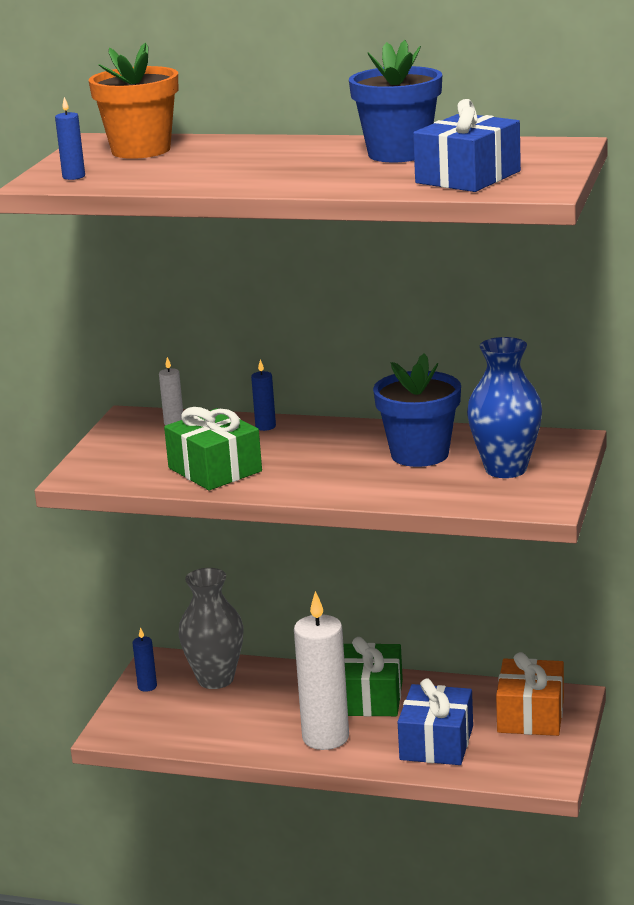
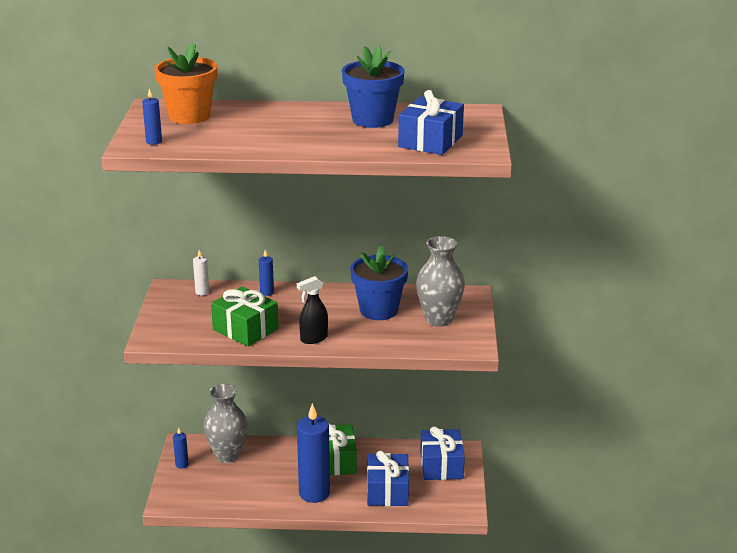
camera: 15 degrees left, 5 degrees up
white candle [294,591,349,750] -> blue candle [297,403,330,503]
blue vase [467,337,542,478] -> grey vase [416,236,465,327]
orange gift [496,652,564,736] -> blue gift [420,427,465,480]
none -> black spray bottle [297,276,328,344]

